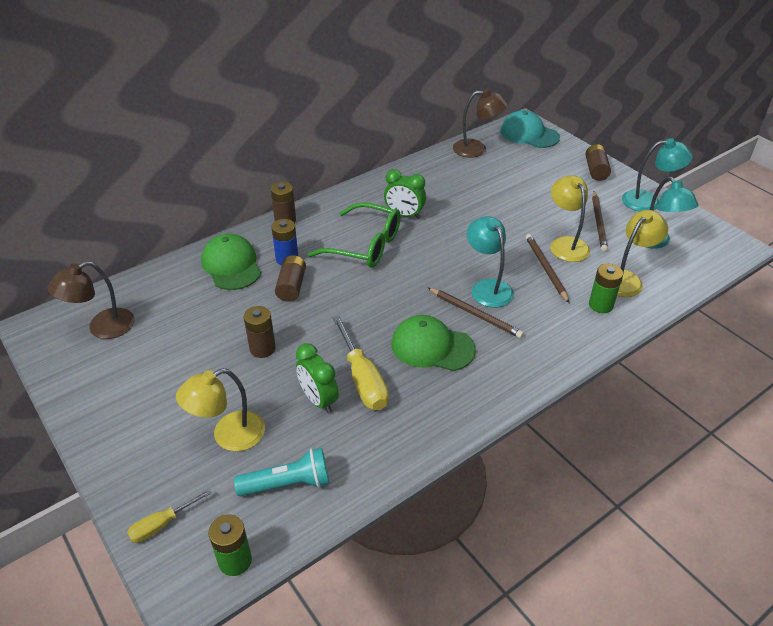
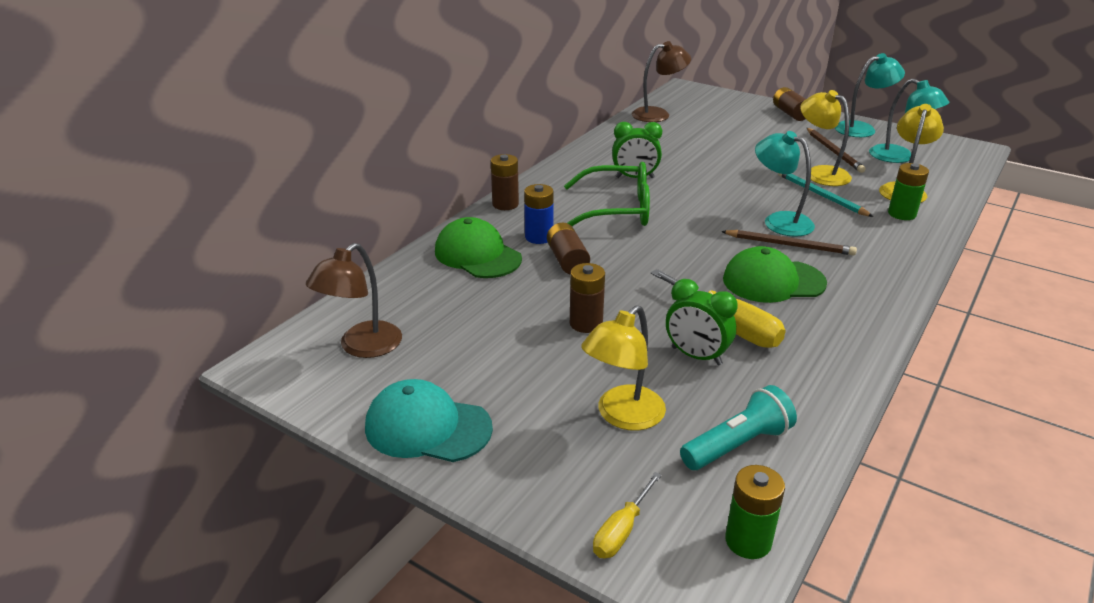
camera: 20 degrees left, 10 degrees down
turquoise cap [500,110,560,148] -> turquoise cap moved to [365,379,493,462]
brown pencil [526,234,569,303] -> turquoise pencil [778,173,874,217]

